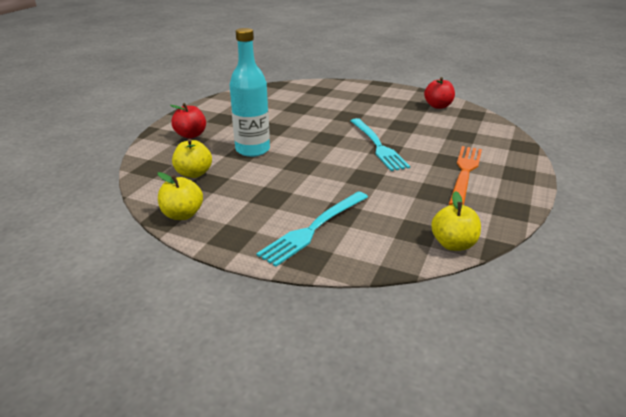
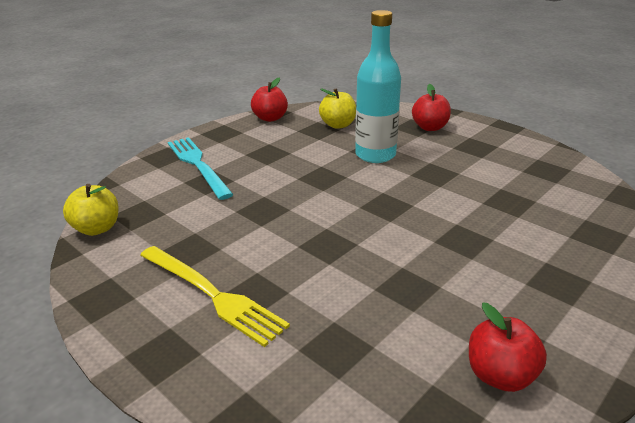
camera: 110 degrees right, 0 degrees up
yellow apple [158,172,203,220] -> red apple [251,77,288,122]
turquoise fork [350,118,410,171] -> none
orange fork [449,146,482,205] -> yellow fork [140,246,290,347]

